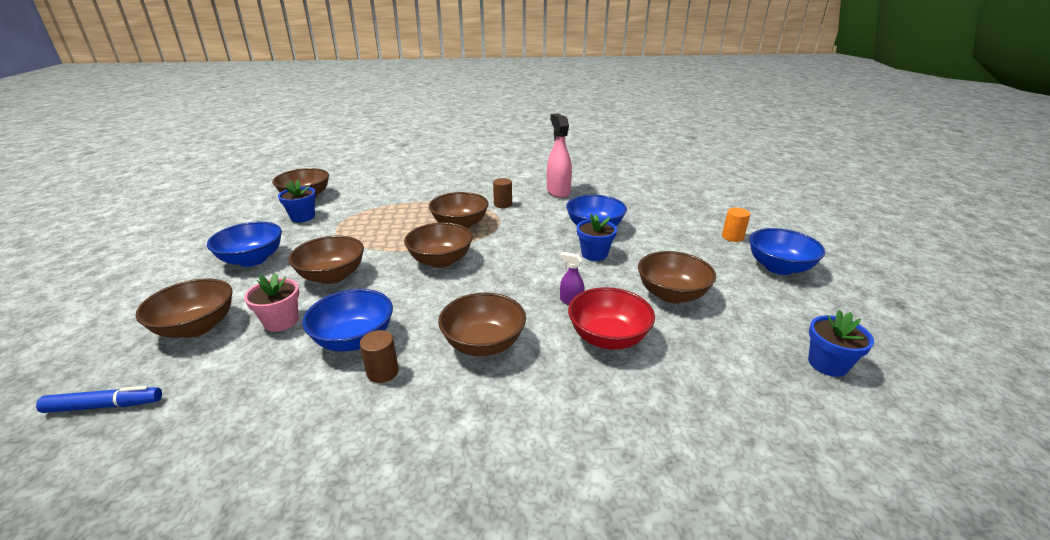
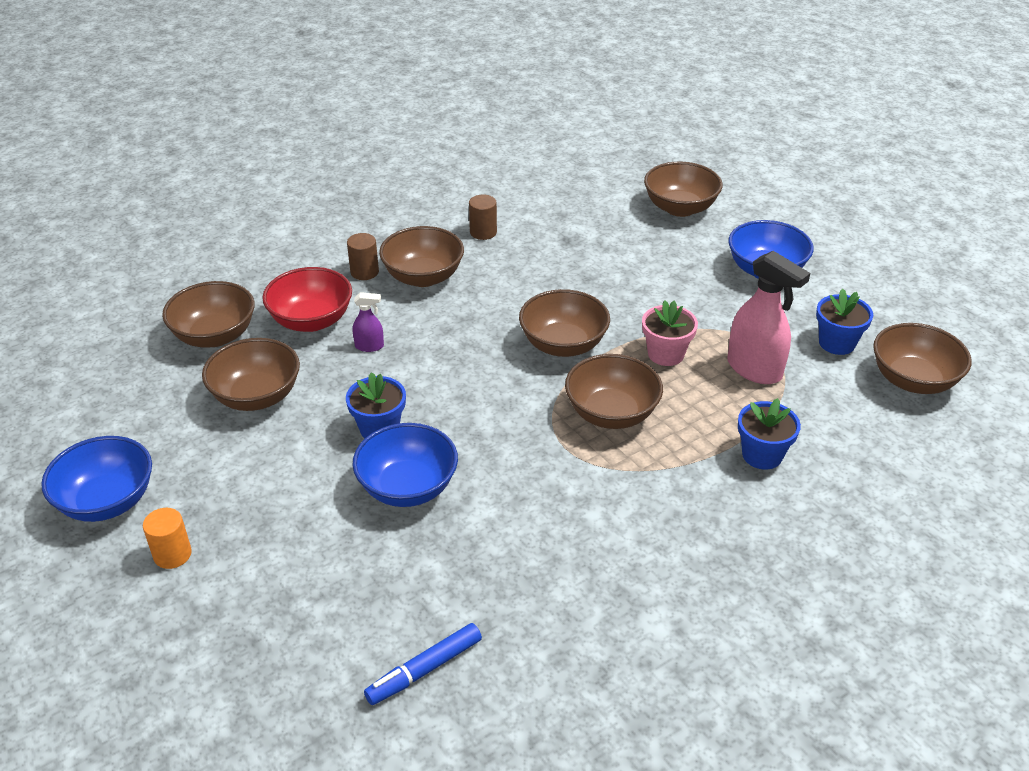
camera: 150 degrees right, 10 degrees up
blue marker [36,386,162,413] -> blue marker moved to [364,623,482,705]
pink flower pot [244,274,300,332] -> pink flower pot moved to [642,300,698,366]
brown bowl [288,236,364,284] -> brown bowl moved to [162,281,255,348]
blue bowl [302,289,393,352] -> none
brown cylinder [493,178,512,208] -> brown cylinder moved to [347,233,379,280]
pink spray bottle [547,114,572,198] -> pink spray bottle moved to [727,251,810,384]
blue flower pot [808,310,874,377] -> blue flower pot moved to [738,398,801,470]

